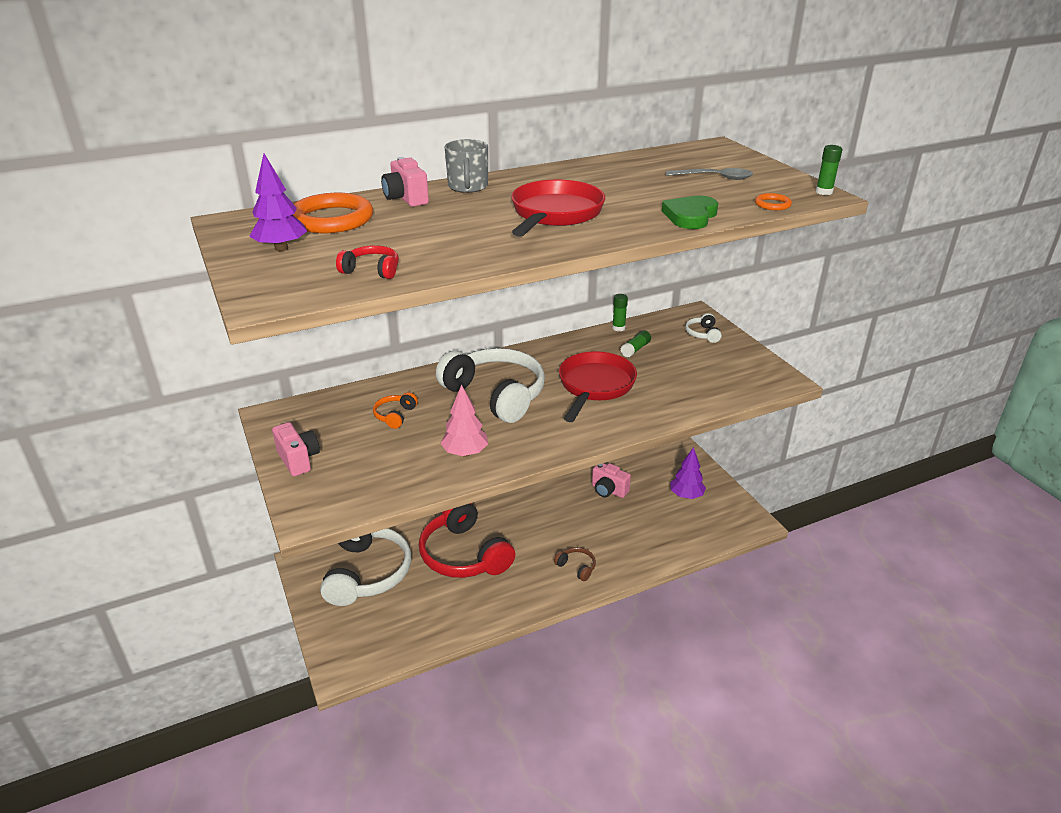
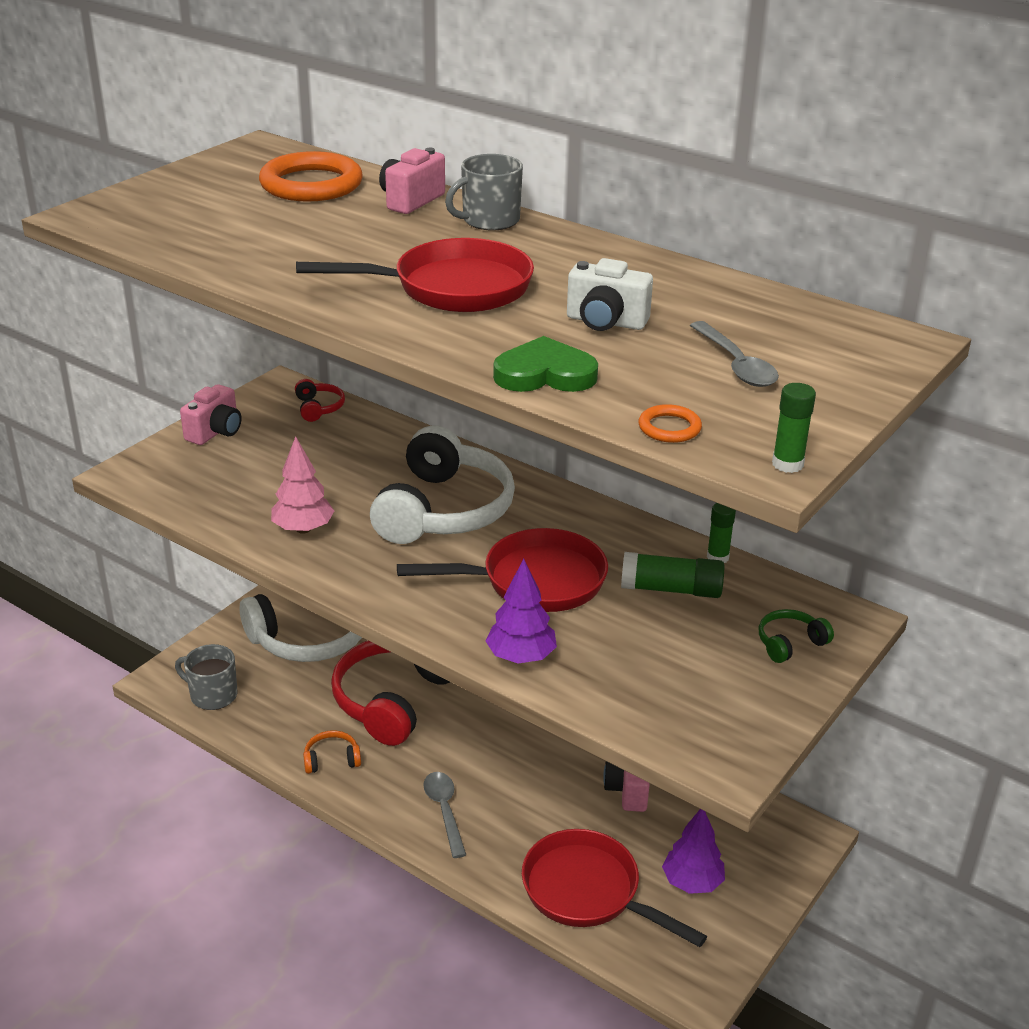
camera: 60 degrees right, 0 degrees up
purple tree [249,154,307,251] -> purple tree moved to [485,559,557,663]
red headphones [336,245,399,279] -> red headphones moved to [295,379,345,422]
orange headphones [373,392,418,429] -> orange headphones moved to [303,730,361,774]
brown headphones [554,547,596,581] -> grey spoon [423,772,466,858]
green glue stick [620,330,651,357] -> green glue stick [621,552,724,598], size x1.58
white headphones [685,313,722,343] -> green headphones [759,609,834,663]
none -> grey mug [175,644,237,710]
none -> red pan [522,829,707,947]
none -> white camera [567,258,653,331]

